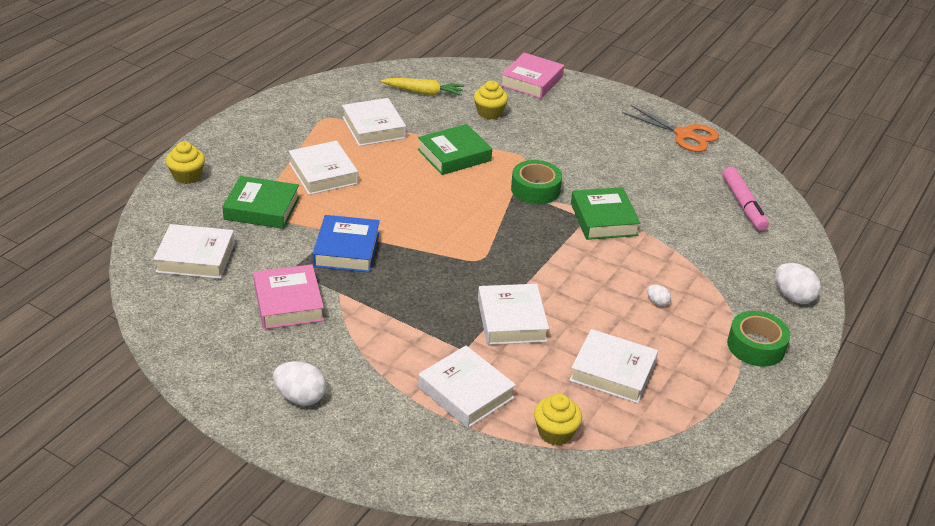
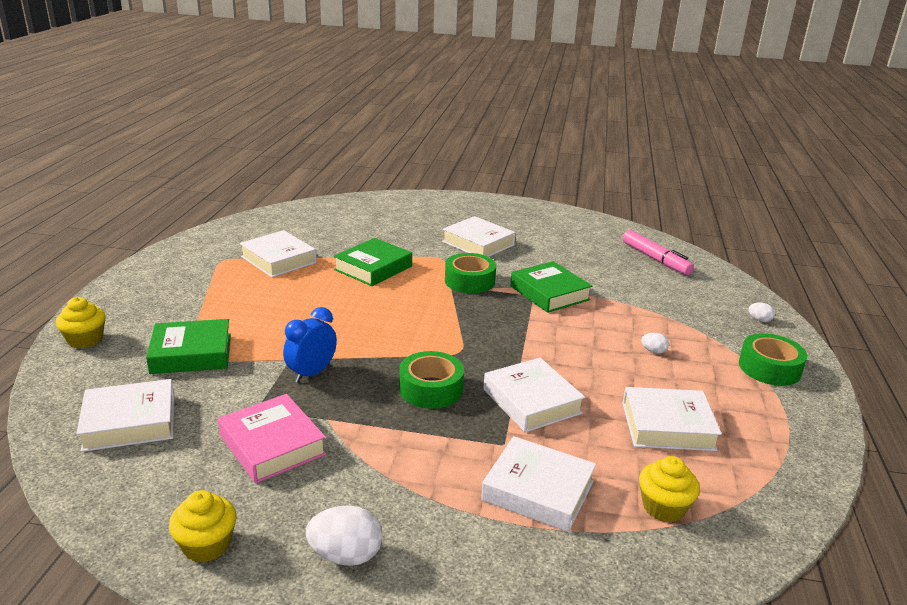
camera: 20 degrees left, 10 degrees down
white book [288,141,358,195] -> white book moved to [442,216,515,257]
blue book [313,215,380,273] -> blue clock [283,307,337,383]
yellow carrot [381,78,464,96] -> none
yellow cupcake [474,80,508,119] -> yellow cupcake moved to [169,490,237,562]
pink book [500,53,564,99] -> none
orange scissors [622,105,719,152] -> none
white egg [775,263,821,304] -> white egg [748,303,775,322], size x0.53
none -> green tape [399,351,464,409]

